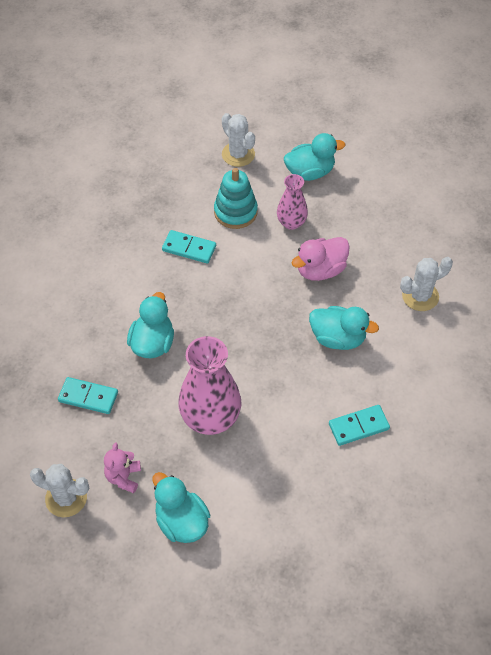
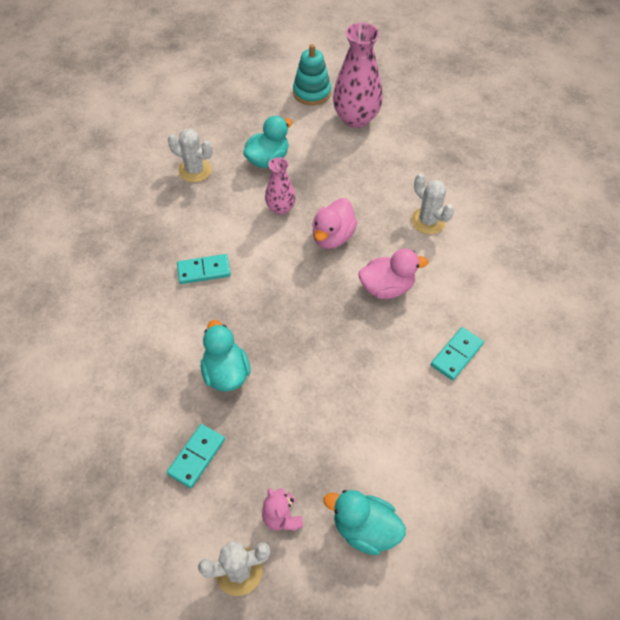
camera: 30 degrees left, 0 degrees up
turquoise domino [58,377,118,414] -> turquoise domino turned 45 degrees counterclockwise [167,424,225,488]
pink vase [178,336,241,435] -> pink vase moved to [333,22,383,128]
turquoise stacking toy [214,168,258,229] -> turquoise stacking toy moved to [293,44,331,105]
turquoise duck [309,306,379,350] -> pink duck [358,249,428,299]
white cactus [400,257,453,311] -> white cactus turned 75 degrees counterclockwise [411,173,454,234]

